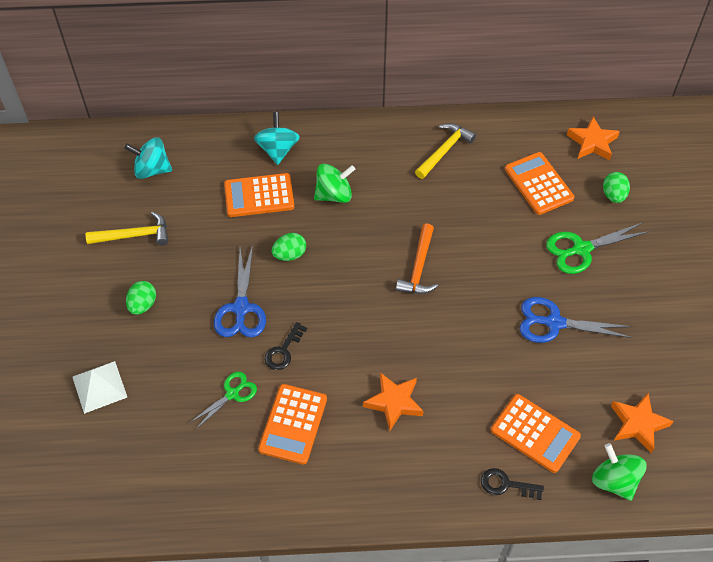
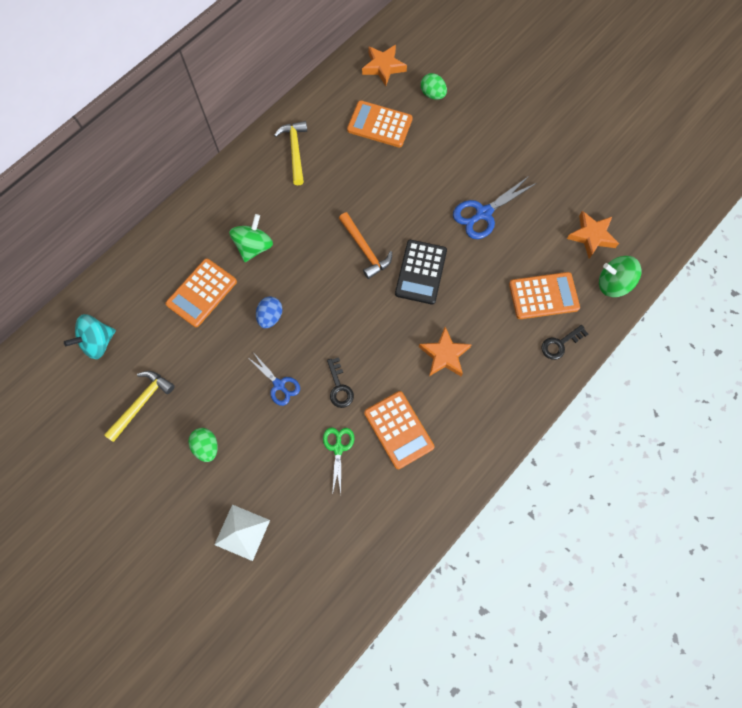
camera: 45 degrees left, 15 degrees up
blue scissors [214,245,266,337] -> blue scissors [247,352,300,406], size x0.64
turquoise spinning top [254,112,300,165] -> none
green egg [272,233,306,261] -> blue egg [256,297,283,328]
green scissors [546,223,650,274] -> none
none -> black calculator [395,240,447,305]

